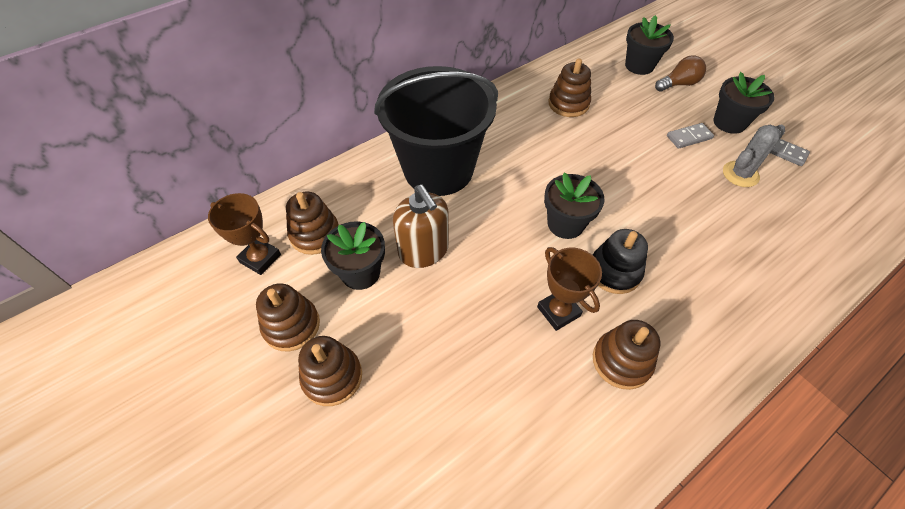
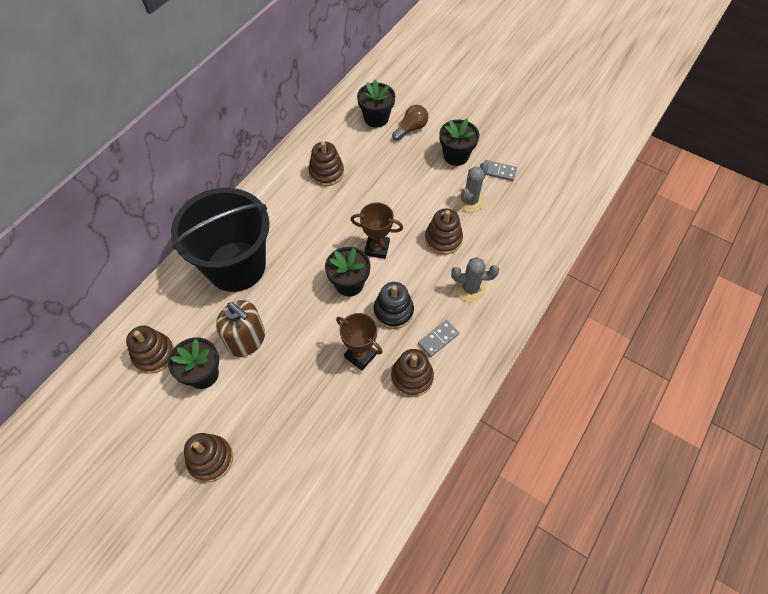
camera: 20 degrees left, 5 degrees up
brown trophy [208,193,281,275] -> brown trophy moved to [351,202,403,259]
brown stacking toy [256,283,320,351] -> brown stacking toy moved to [425,209,463,255]
grey domino [667,123,714,149] -> grey domino moved to [418,320,459,357]
none -> grey cactus [451,257,499,302]

